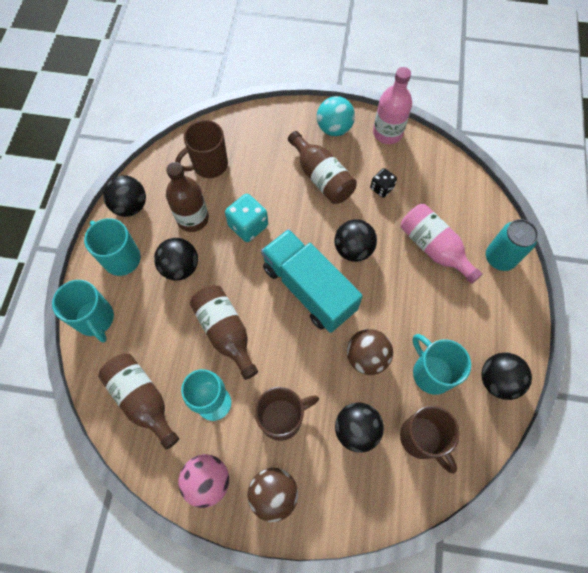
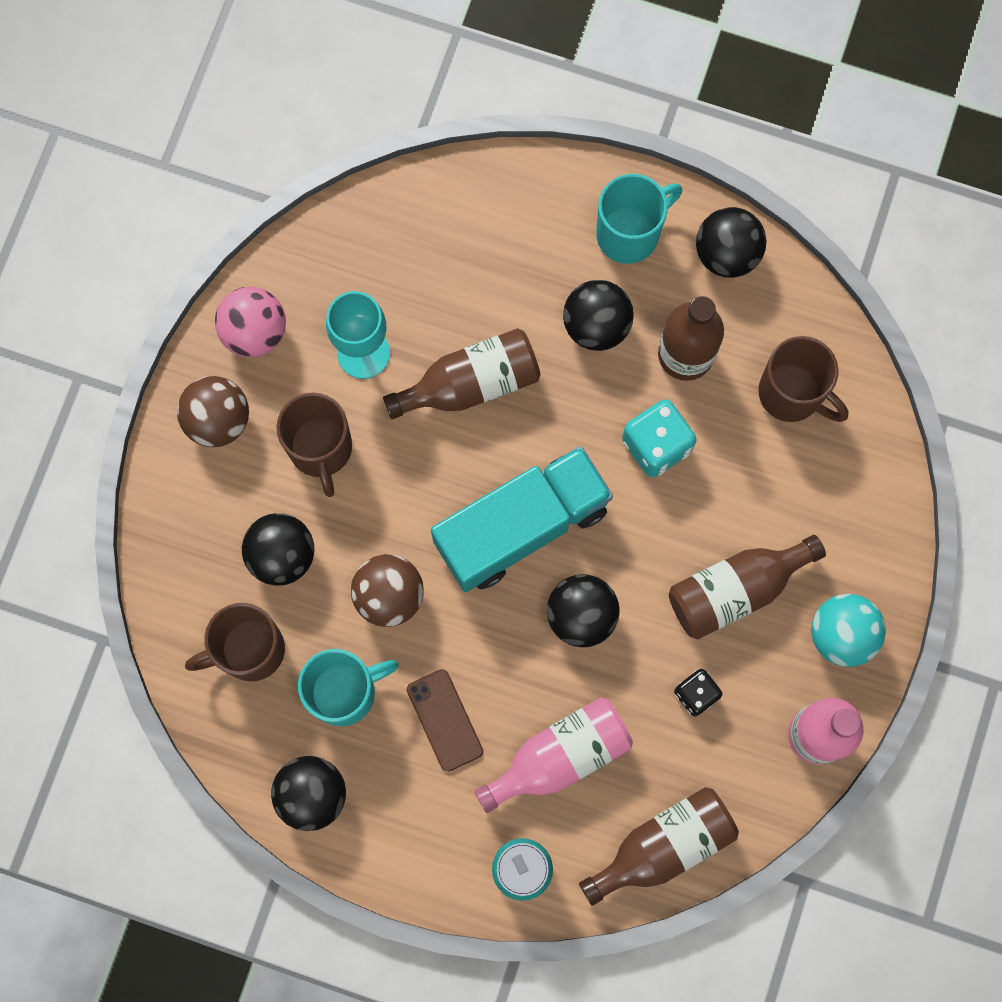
camera: 100 degrees right, 10 degrees up
turquoise mug [52,280,114,342] -> none
brown bottle [98,353,179,450] -> brown bottle moved to [579,787,739,906]
brown mug [175,120,228,178] -> brown mug turned 150 degrees clockwise [758,336,848,422]
none -> brown phone [407,669,483,772]

